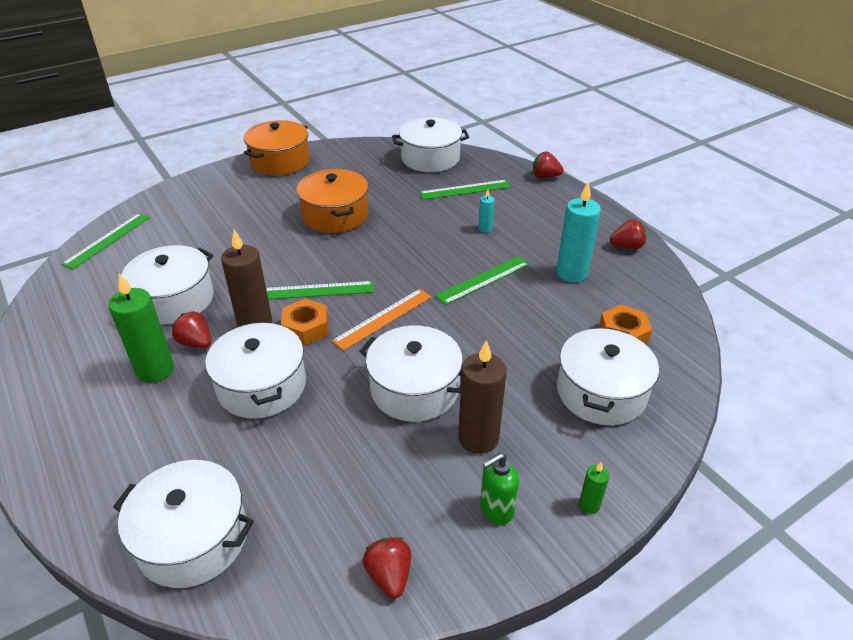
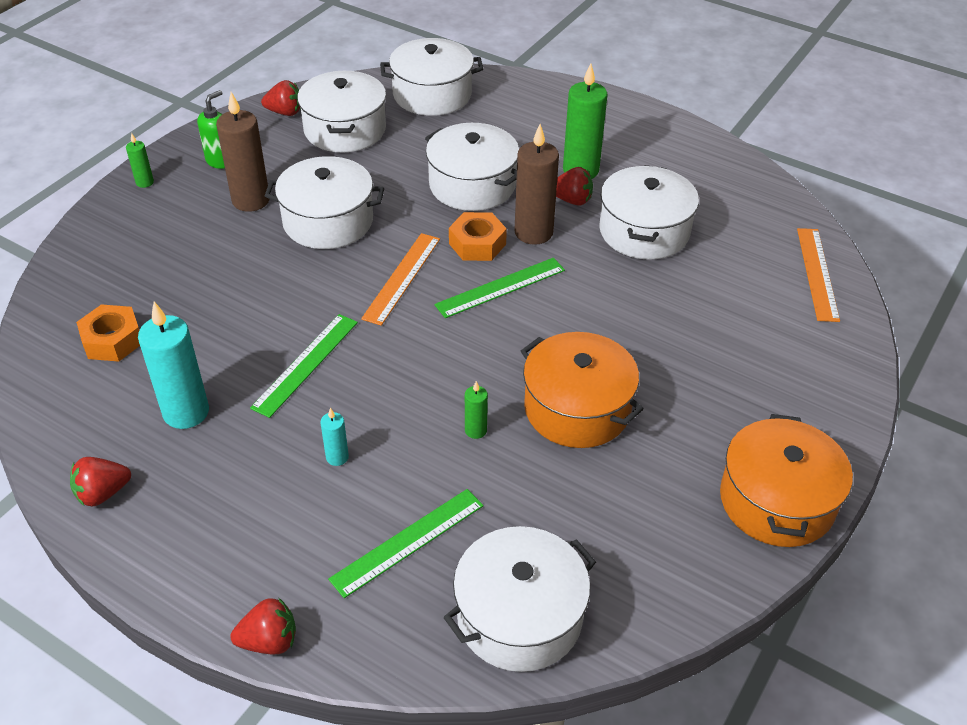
camera: 155 degrees right, 5 degrees up
green ruler [61,213,151,269] -> orange ruler [797,228,840,322]
red strawberry [362,537,411,598] -> red strawberry turned 45 degrees counterclockwise [261,80,301,116]
white pot [557,327,659,426] -> white pot moved to [297,71,386,152]
none -> green candle [465,381,488,439]

